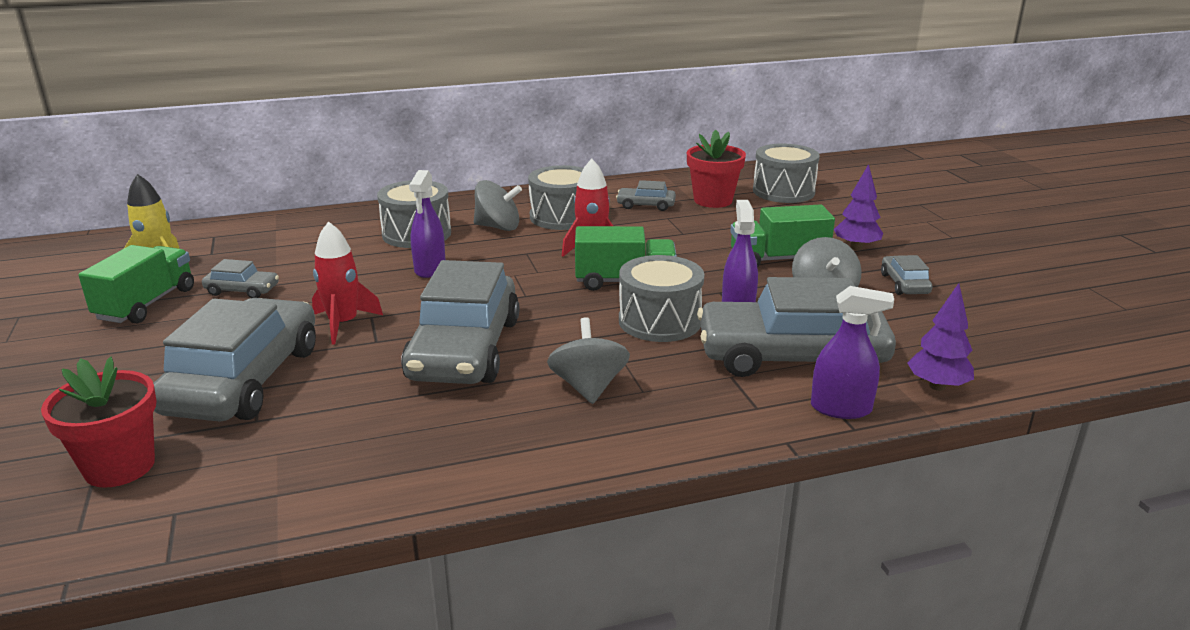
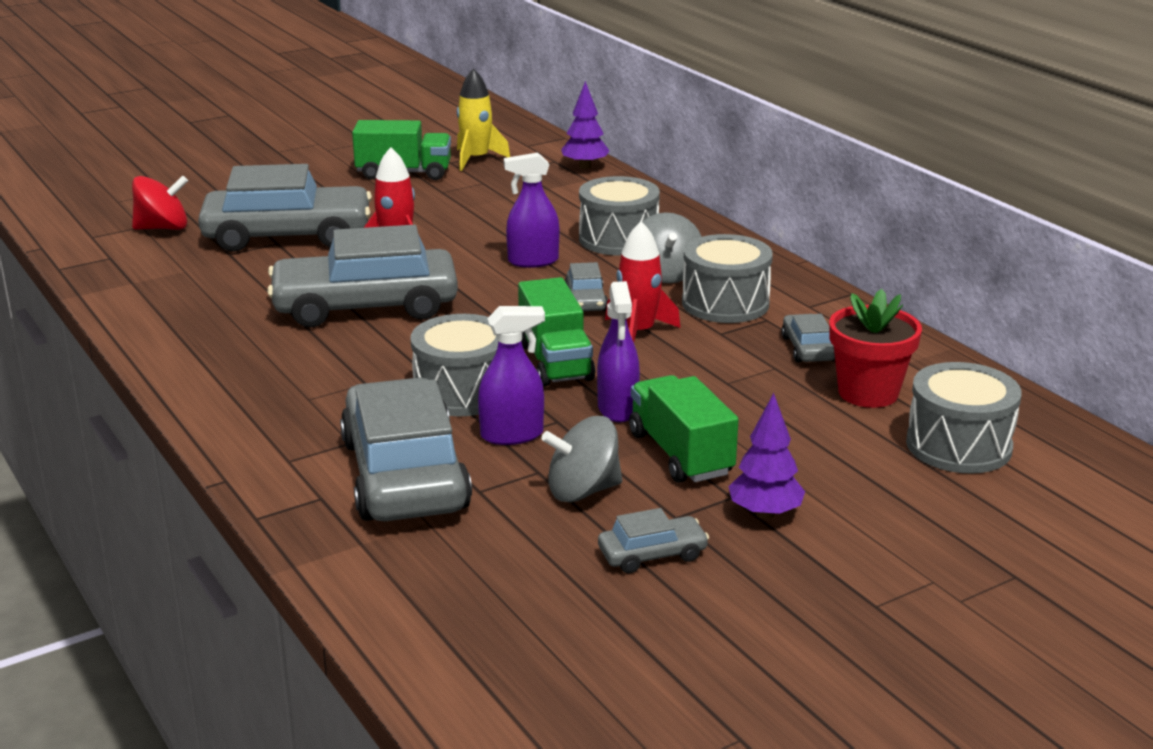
camera: 75 degrees right, 0 degrees up
red flower pot [41,357,157,488] -> red spinning top [132,176,188,230]
grey car [202,259,279,298] -> grey car moved to [565,262,608,311]
grey spinning top [547,317,630,404] -> none
purple spray bottle [811,286,894,419] -> purple spray bottle moved to [597,281,640,422]
purple tree [908,283,974,391] -> purple tree moved to [561,81,610,169]

